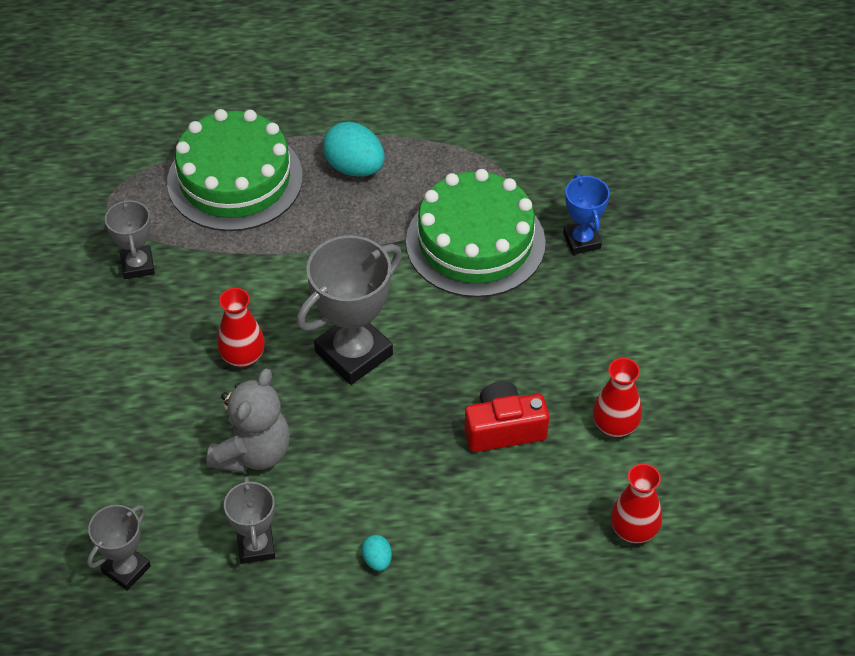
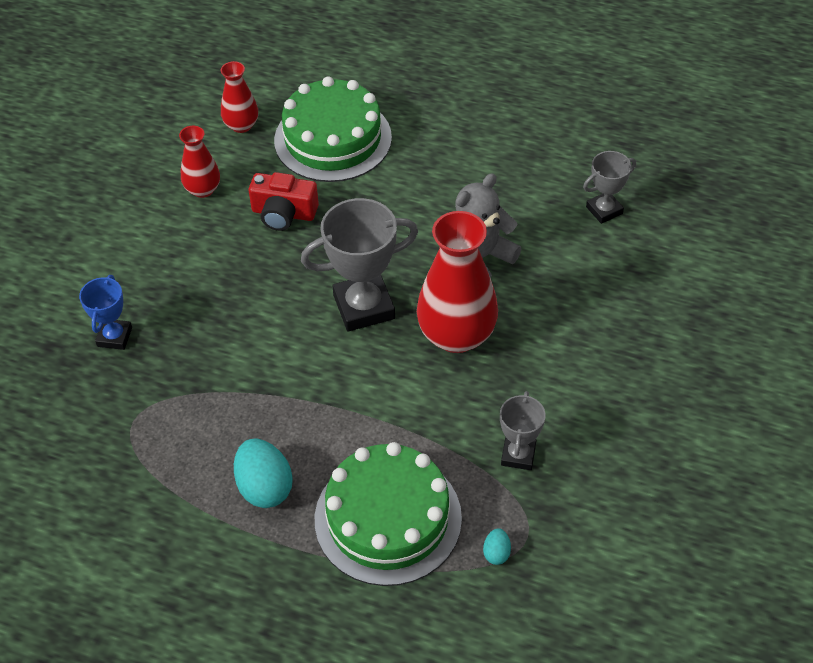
camera: 155 degrees left, 0 degrees up
red vase [217,288,265,367] -> red vase [417,211,498,353], size x1.87
grey trophy [224,476,275,564] -> none
turquoise egg [362,535,392,571] -> turquoise egg moved to [483,528,511,565]
green cake [406,169,545,297] -> green cake moved to [274,76,392,182]

